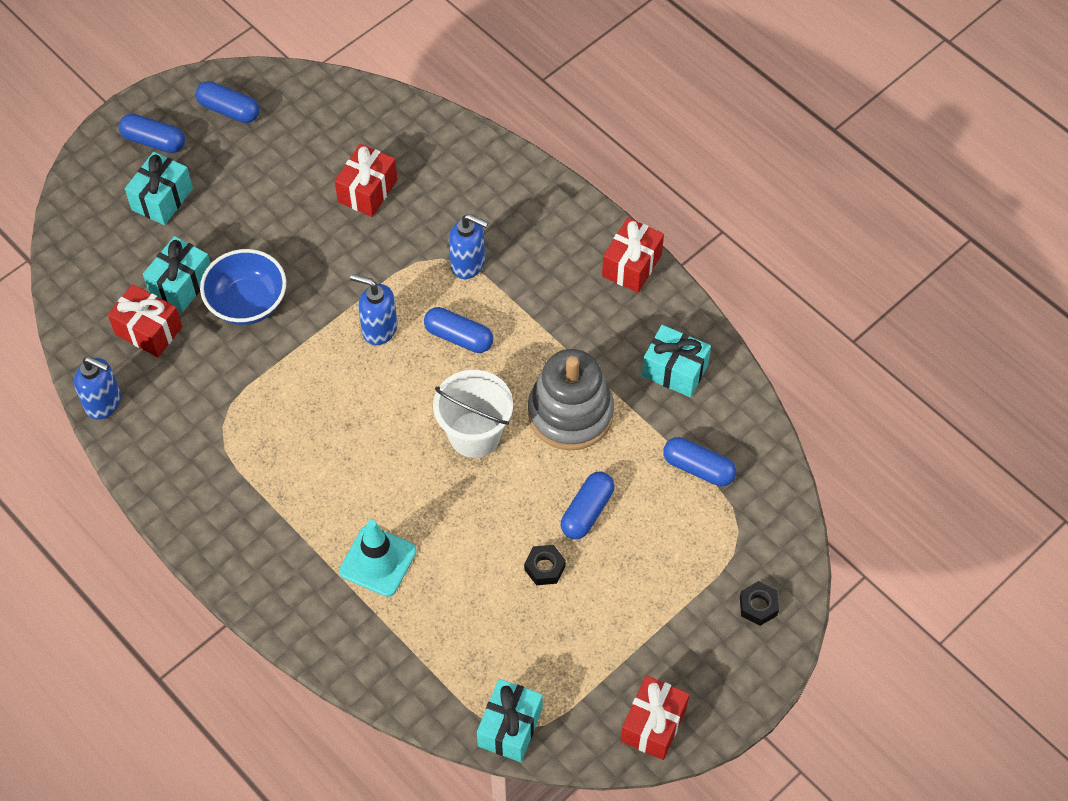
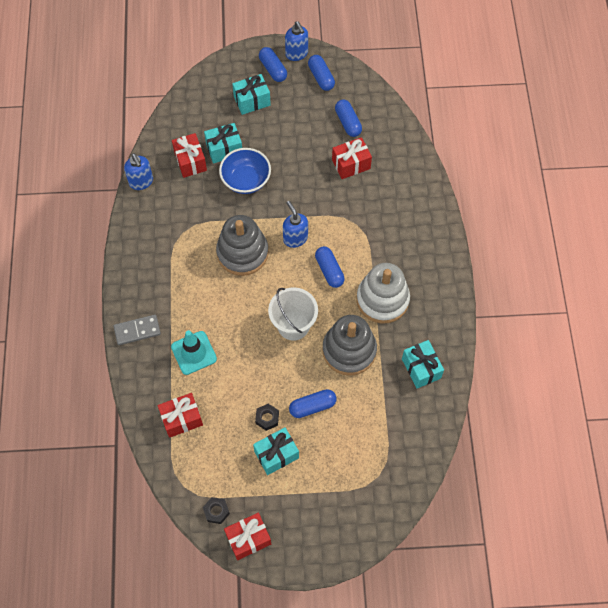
camera: 40 degrees right, 5 degrees up
blue soap dispenser [449,214,488,279] -> blue soap dispenser moved to [285,21,308,61]
turquoise gift [477,679,543,762] -> turquoise gift moved to [253,427,299,475]
red gift [602,218,664,293] -> red gift moved to [158,393,203,438]
blue capsule [663,437,736,486] -> blue capsule moved to [335,100,362,137]
black nut [740,581,779,626] -> black nut moved to [203,497,230,524]
none -> grey domino [114,315,161,345]
none -> grey stacking toy [216,215,269,276]
none -> white stacking toy [356,263,410,324]

